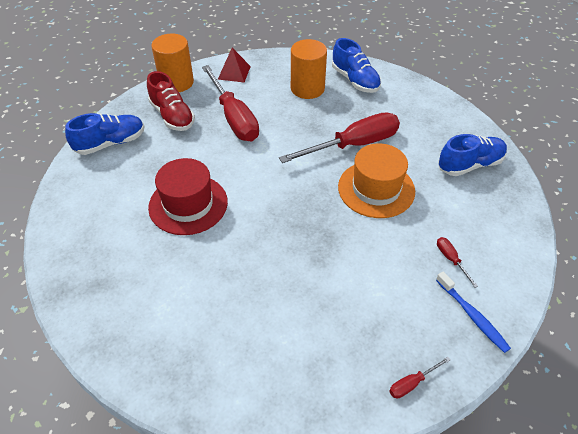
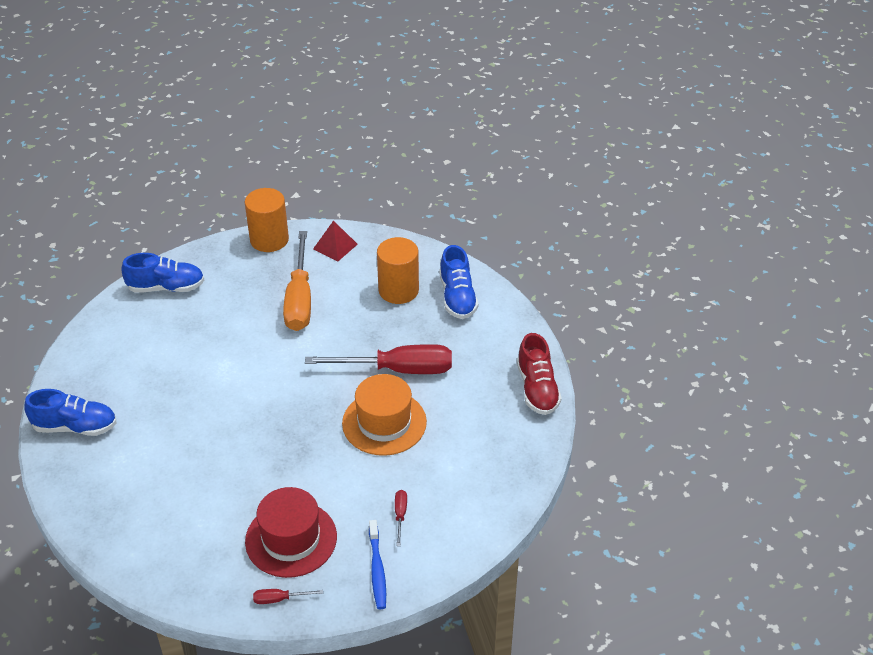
camera: 25 degrees right, 5 degrees down
red shoe [147,71,195,131] -> red shoe moved to [517,333,562,415]
red hat [148,158,228,235] -> red hat moved to [245,487,337,578]
red screwdriver [202,65,259,141] -> orange screwdriver [283,231,311,331]
blue shoe [438,134,507,176] -> blue shoe moved to [25,389,117,436]

